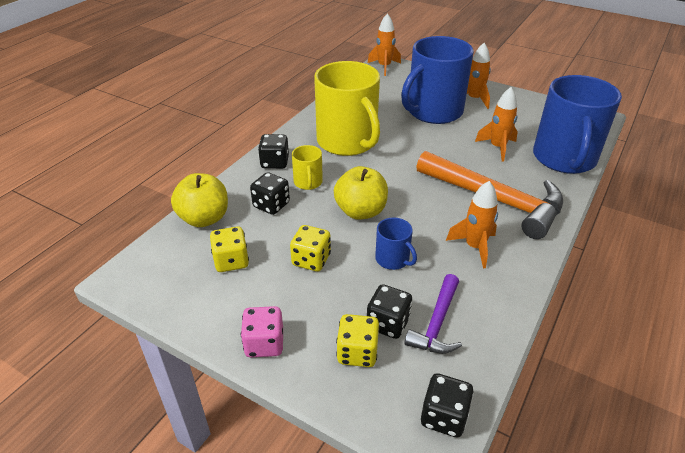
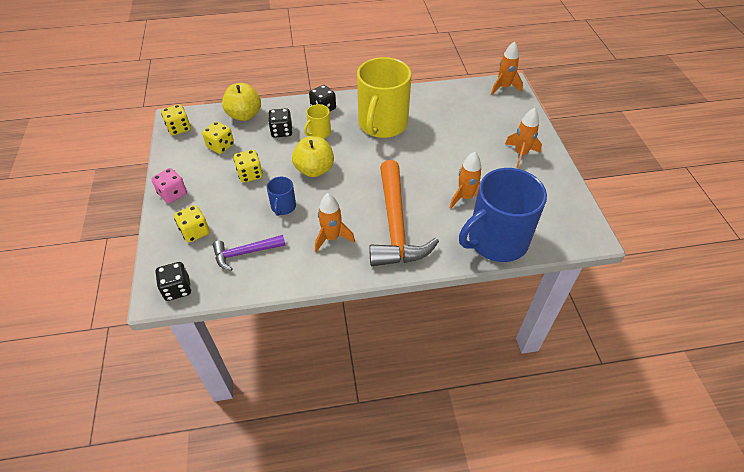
camera: 50 degrees right, 10 degrees up
black dice [367,284,412,339] -> none
blue mug [401,36,474,124] -> none
none -> yellow dice [161,104,191,135]

